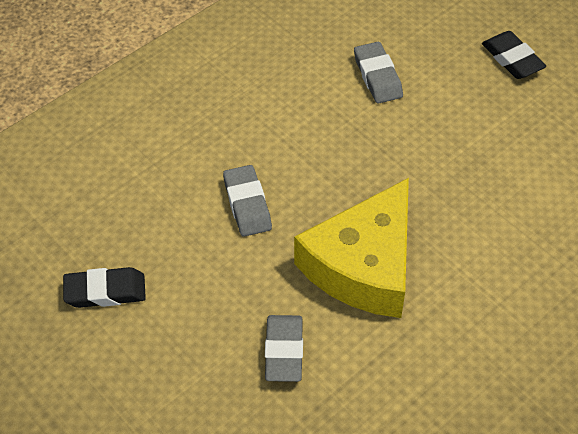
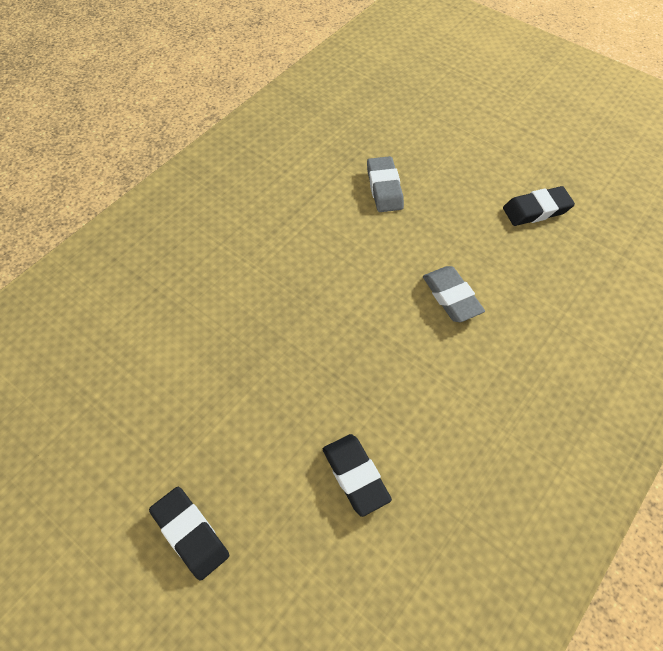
camera: 170 degrees right, 5 degrees up
yellow cheese [294,178,409,318] -> none
grey eraser [354,42,403,104] -> black eraser [323,434,392,517]

